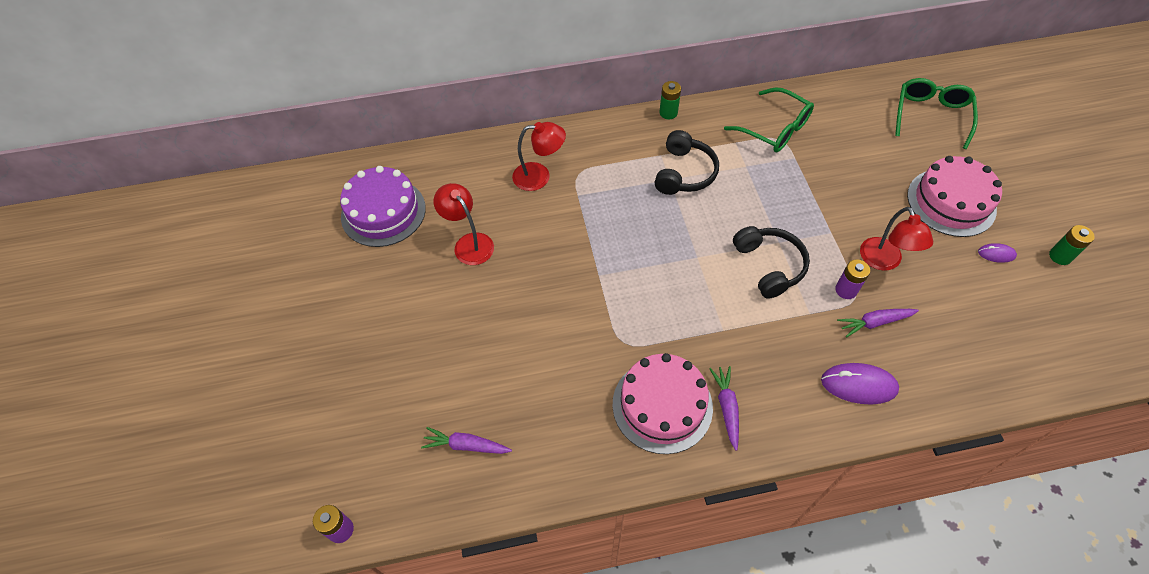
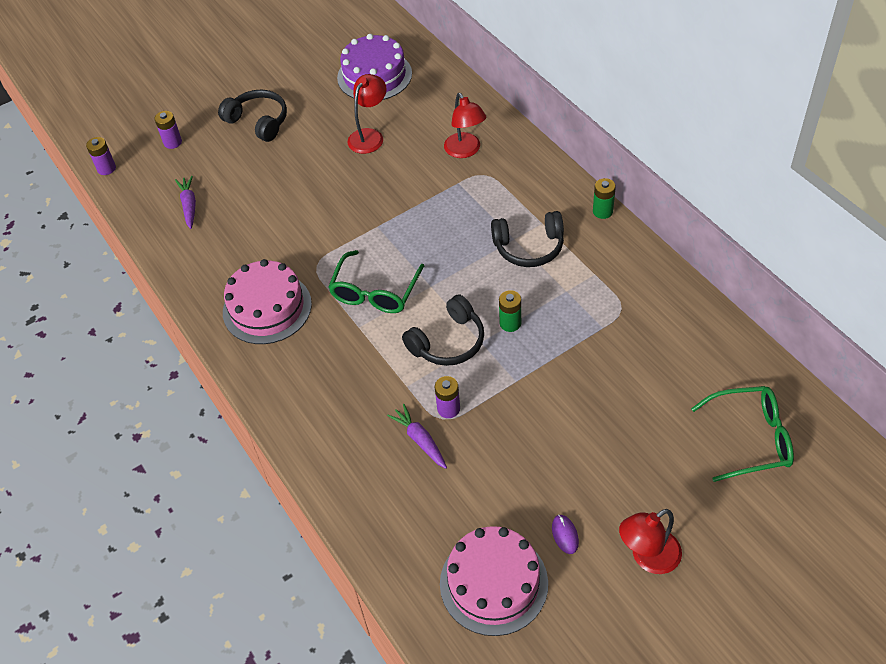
camera: 70 degrees right, 5 degrees down
purple carrot [709,366,739,451] -> none
green glasses [724,87,814,152] -> green glasses moved to [328,250,424,313]
purple mouse [821,363,899,404] -> none
red lamp [860,207,933,271] -> red lamp moved to [619,509,682,574]
pink cake [907,156,1002,237] -> pink cake moved to [440,526,548,636]
green battery [1049,225,1095,265] -> green battery moved to [499,290,521,332]
none -> purple battery [155,111,182,149]
none -> black headphones [218,90,287,142]

